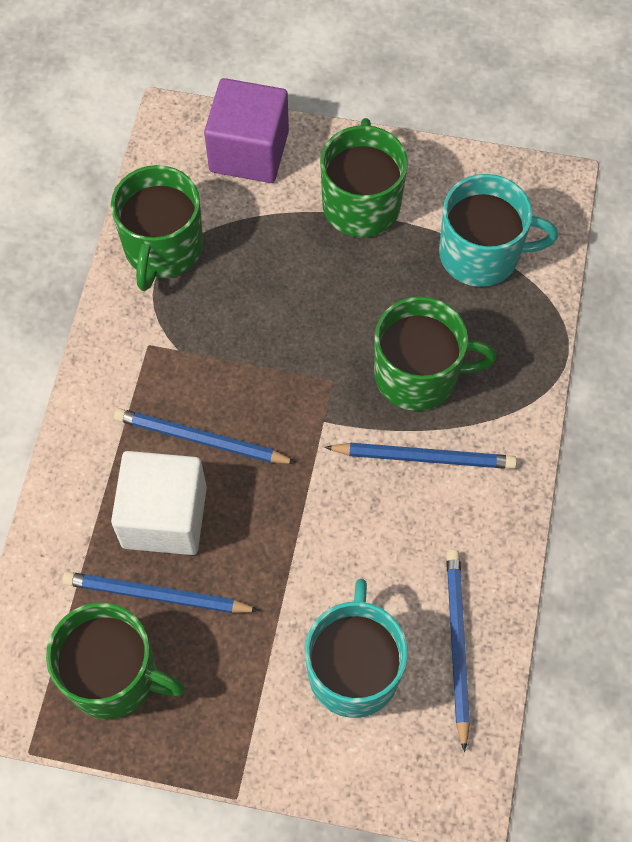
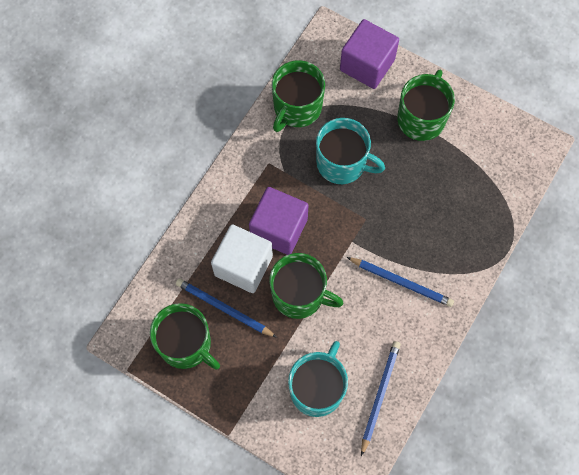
camera: 20 degrees right, 5 degrees up
blue pencil [114,408,297,464] -> purple cube [249,187,308,255]
green mug [374,296,496,411] -> green mug moved to [269,253,344,319]
turquoise mug [439,174,558,287] -> turquoise mug moved to [316,118,385,184]

